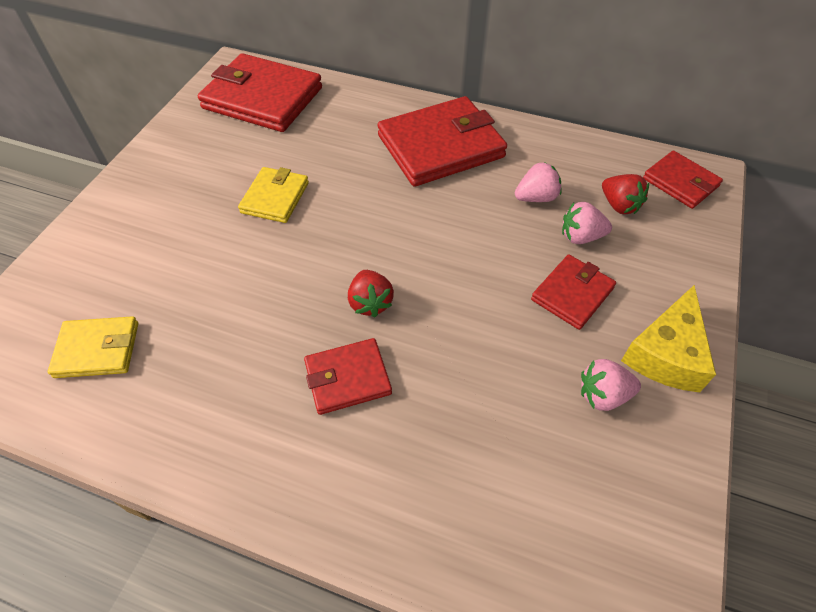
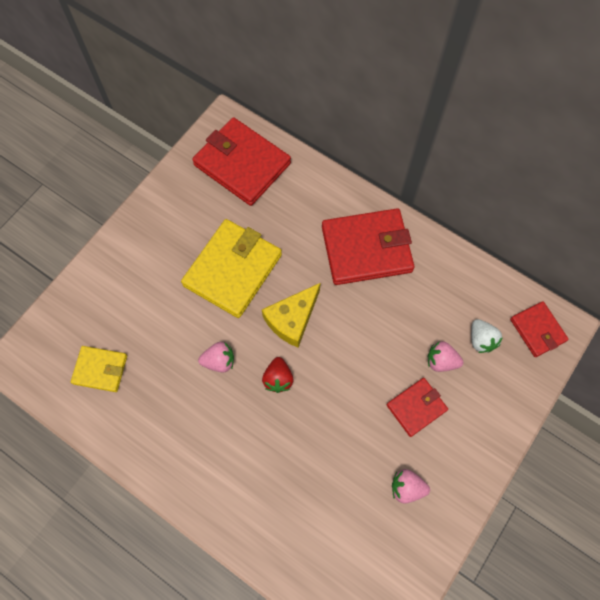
camera: 15 degrees right, 15 degrees up
yellow wallet [238,167,309,223] -> yellow wallet [181,219,282,318], size x1.84
red wallet [304,338,392,415] -> none
pink strawberry [515,162,562,202] -> pink strawberry moved to [198,342,234,373]
red strawberry [602,174,649,214] -> white strawberry [471,319,503,353]
yellow cheese [621,285,716,392] -> yellow cheese moved to [262,283,321,347]

